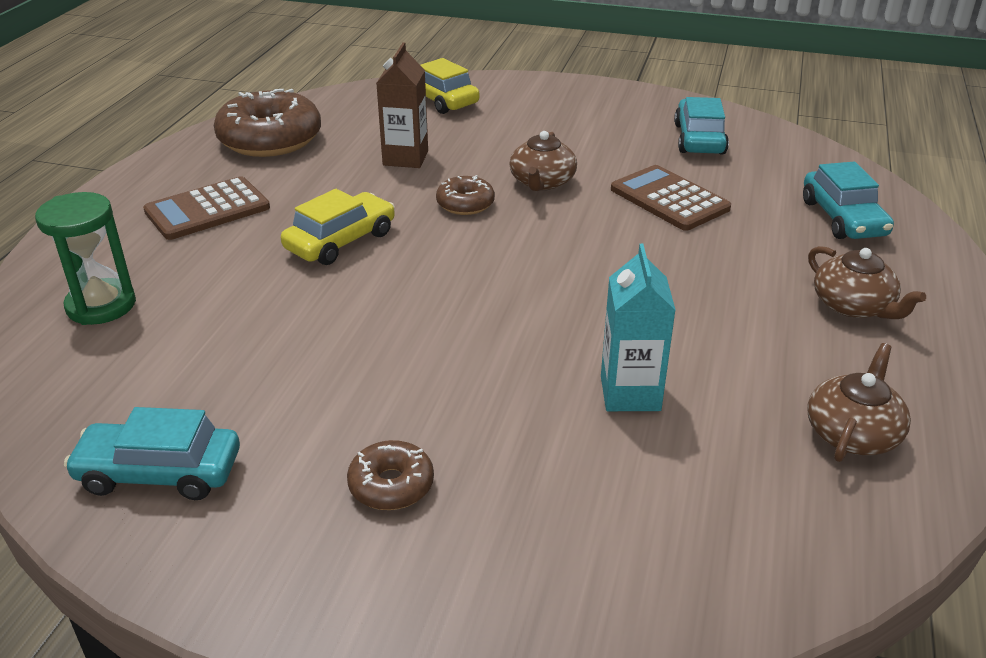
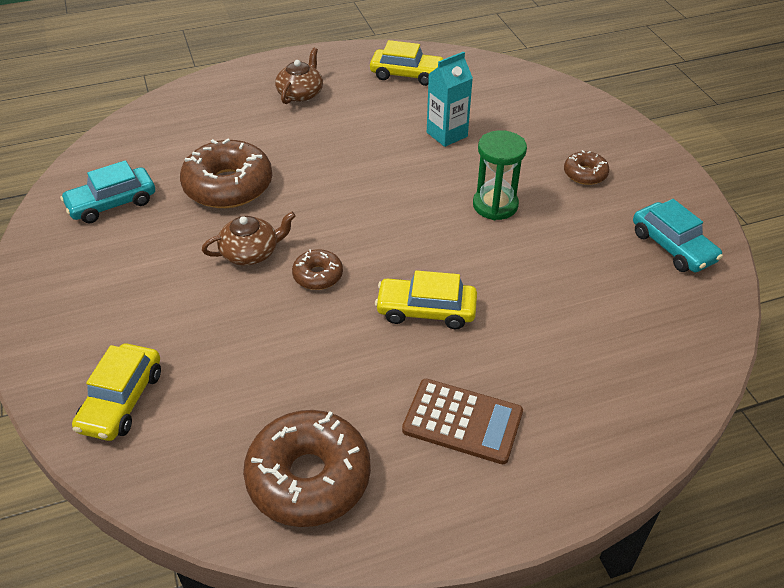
camera: 125 degrees left, 10 degrees up
green hourglass [35,192,136,325] -> green hourglass moved to [473,130,527,220]
brown carton [376,42,428,168] -> none
brown calculator [611,165,731,231] -> brown donut [180,139,272,208]
turquoise car [803,162,894,239] -> none
brown teapot [807,343,911,462] -> yellow car [370,40,443,86]

